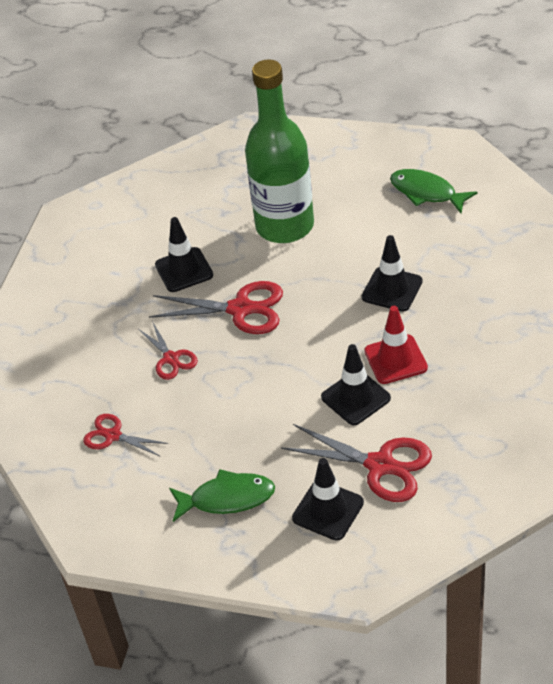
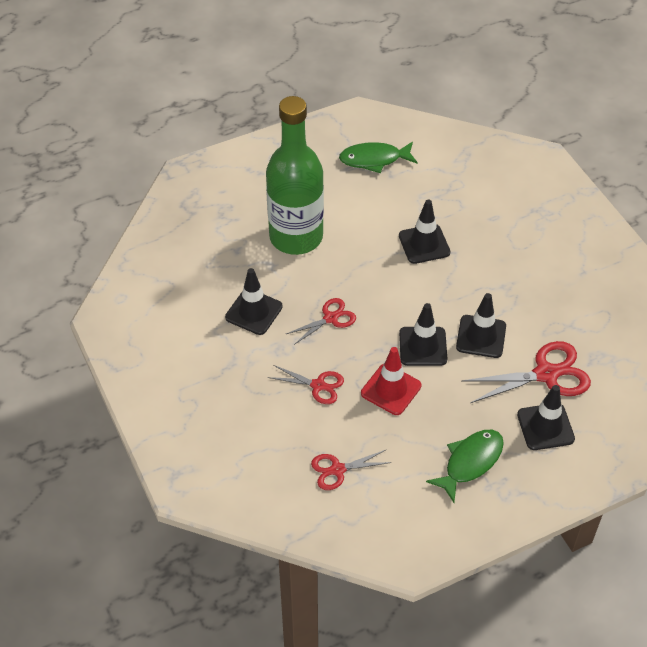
camera: 45 degrees left, 5 degrees up
red scissors [149,281,283,334] -> red scissors [286,298,356,345], size x0.59
red traffic cone [364,306,428,384] -> red traffic cone moved to [361,347,421,415]
none -> black traffic cone [399,303,447,366]

